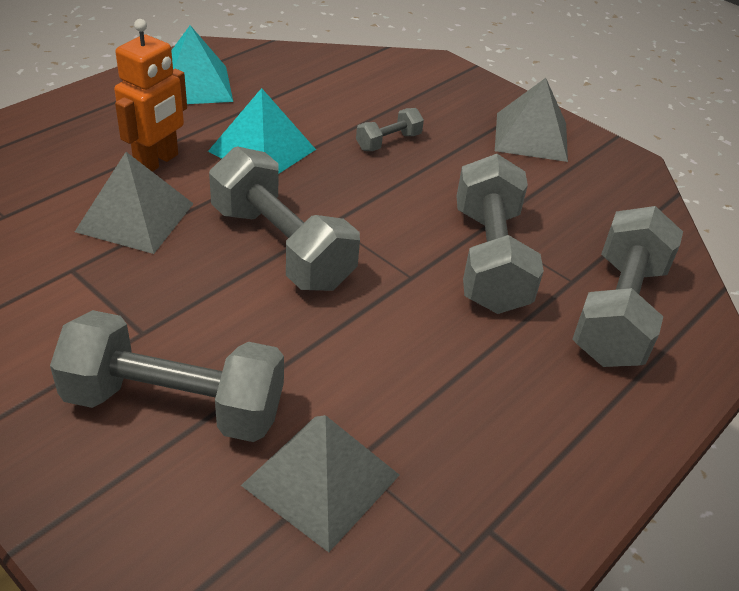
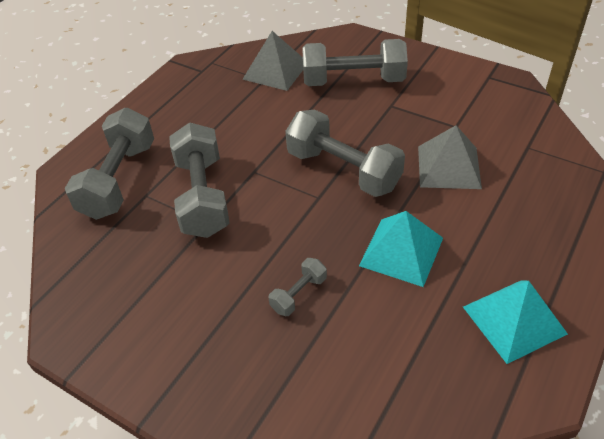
camera: 175 degrees right, 5 degrees up
orange robot [114,19,187,172] -> none
grey pyramid [495,78,568,162] -> none

